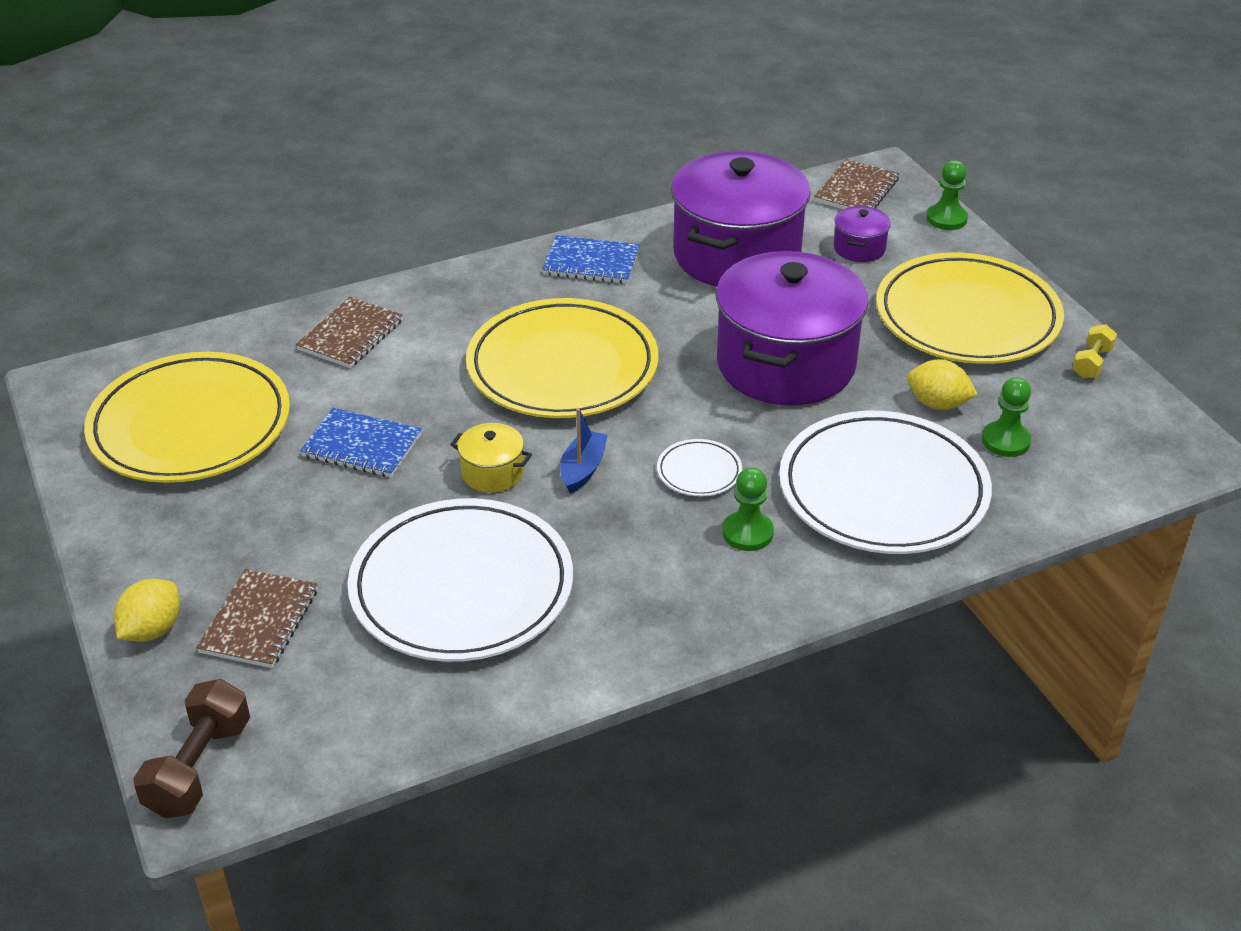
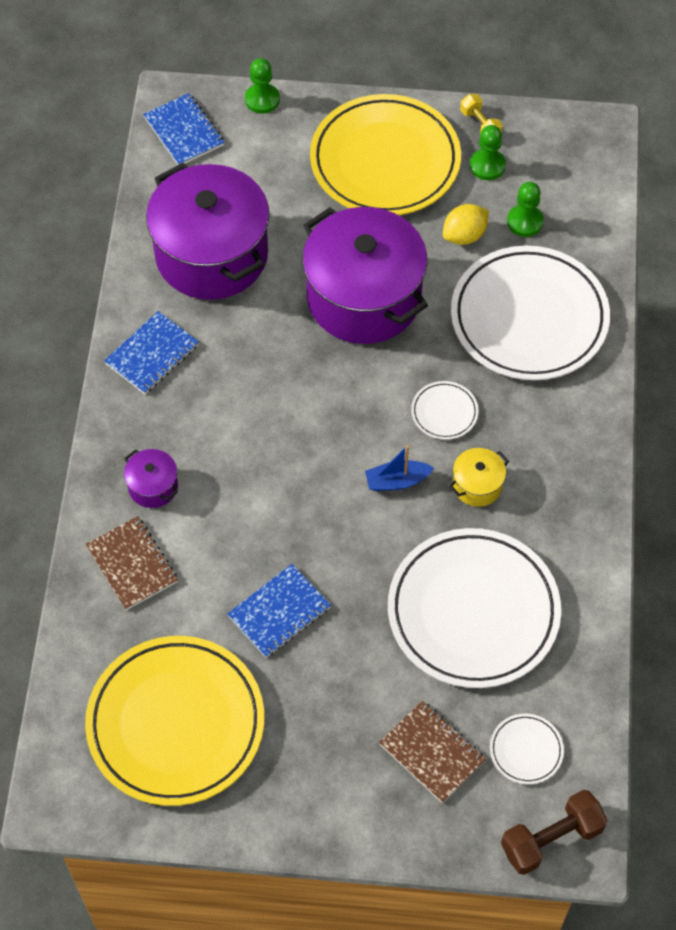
camera: 60 degrees left, 20 degrees up
yellow lemon [114,579,180,642] -> none
brown dumbbell [133,679,250,818] -> brown dumbbell turned 75 degrees counterclockwise [501,790,608,875]
yellow pot [450,423,532,493] -> yellow pot moved to [449,448,509,507]
yellow plate [466,298,659,418] -> none
blue boat [560,408,608,494] -> blue boat turned 60 degrees counterclockwise [365,445,434,491]
green pawn [722,468,774,551] -> green pawn moved to [470,125,506,180]
brown notebook [814,159,899,209] -> blue notebook [143,93,224,165]
purple pot [833,206,891,262] -> purple pot moved to [124,449,178,508]
none -> white plate [490,714,564,784]

